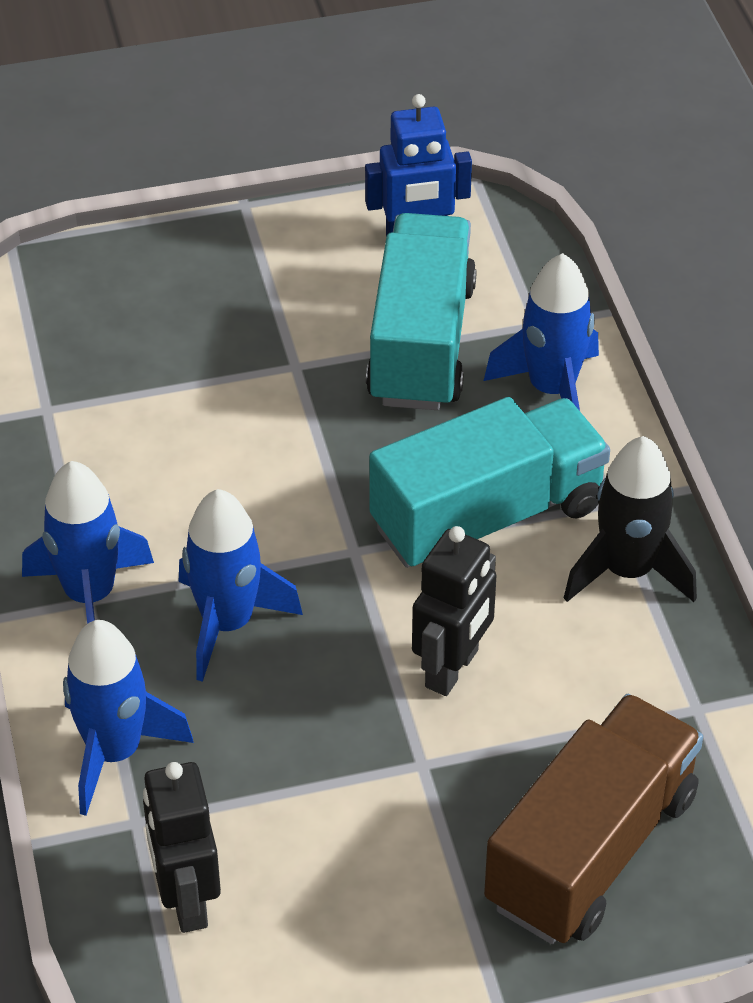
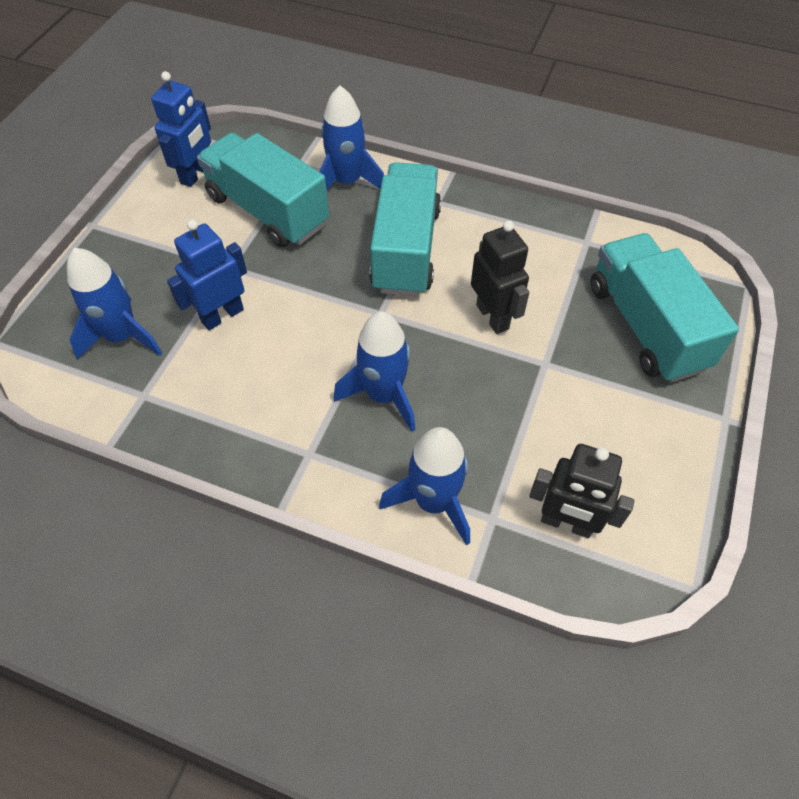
camera: 55 degrees left, 10 degrees up
blue rocket [22,461,154,624] -> blue rocket moved to [67,248,162,359]
brown truck [484,694,703,944] -> turquoise truck [591,233,739,383]
black rocket [564,436,697,602] -> none
none -> blue robot [167,219,247,330]

